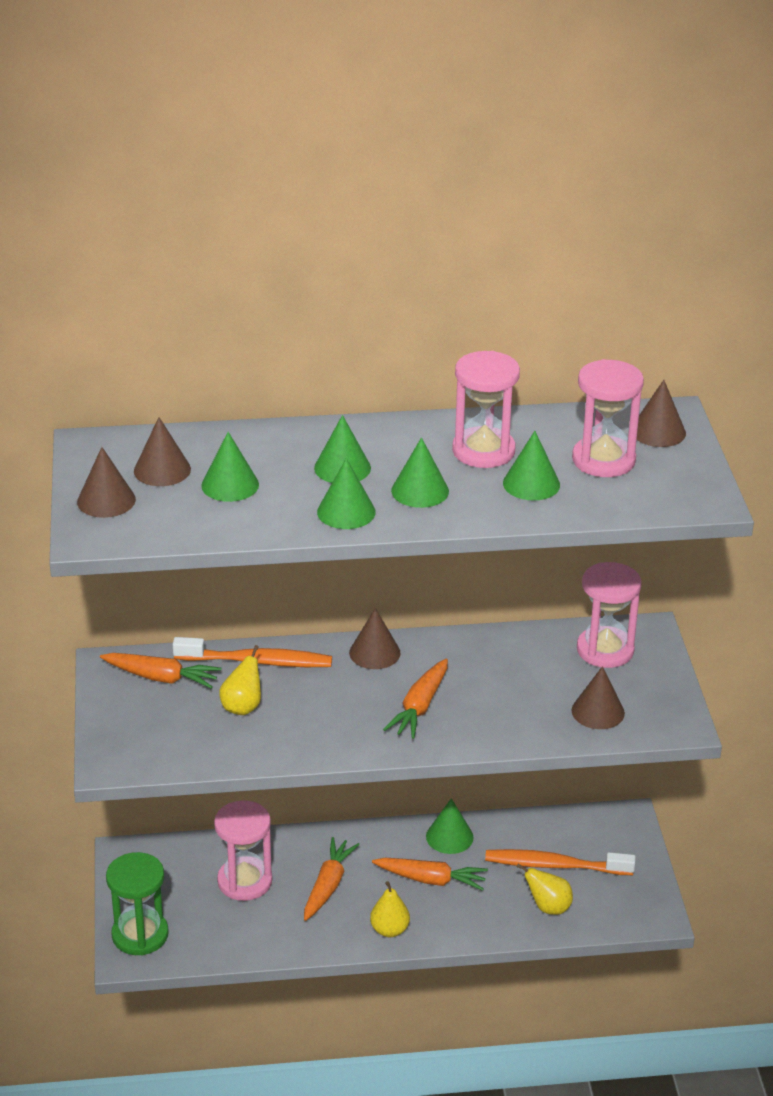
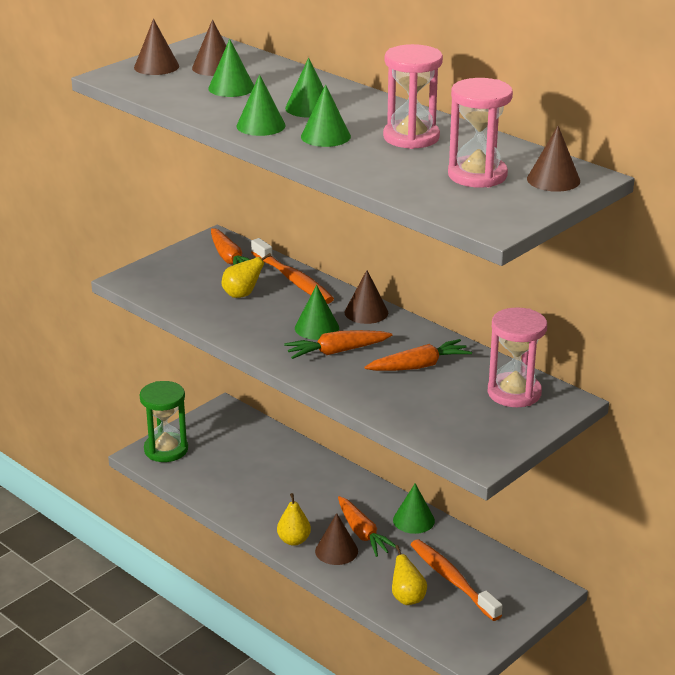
camera: 50 degrees right, 5 degrees down
pink hourglass [214,800,272,901] -> none
orange carrot [304,837,360,921] -> orange carrot moved to [364,339,472,371]
green cone [503,431,560,501] -> green cone moved to [295,285,339,340]
brown cone [572,666,625,729] -> brown cone moved to [315,513,358,565]

